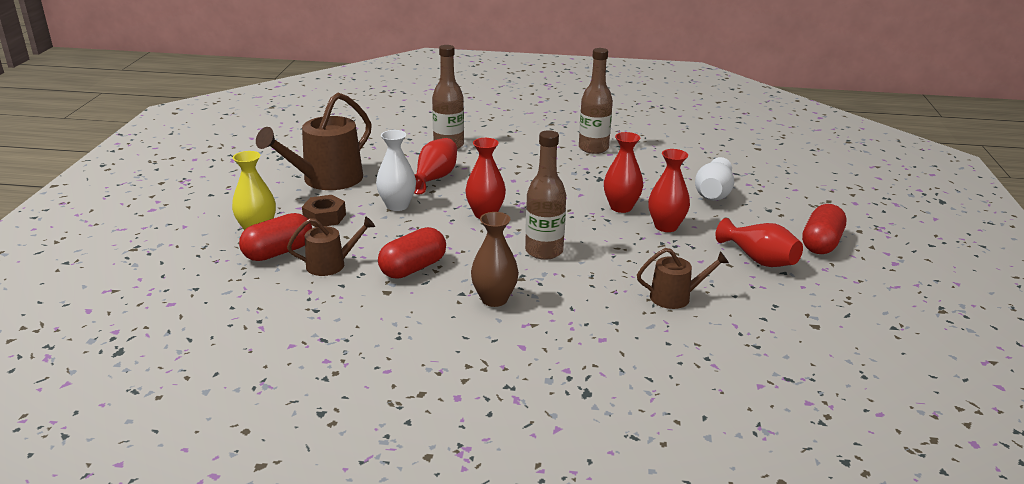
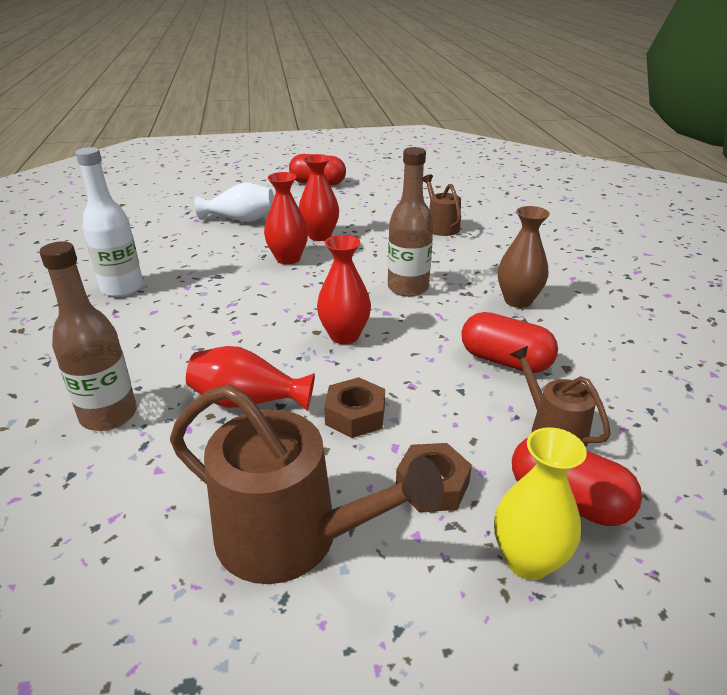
camera: 105 degrees left, 5 degrees up
white vase [376,130,416,211] -> brown nut [324,377,385,438]
brown bottle [579,48,613,154] -> white bottle [75,147,143,297]
red vase [716,218,803,267] -> none

